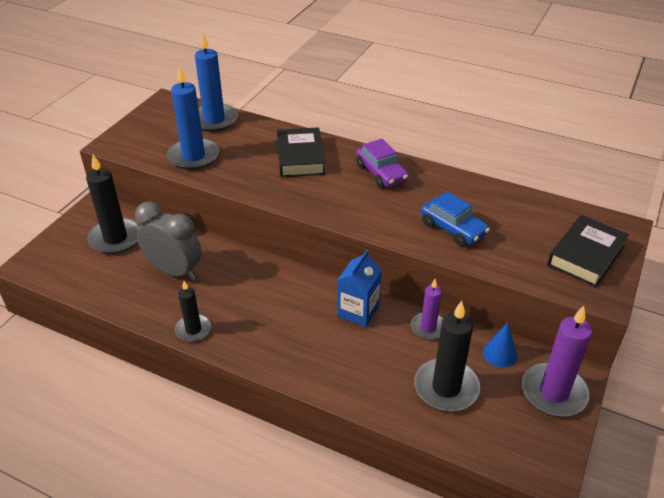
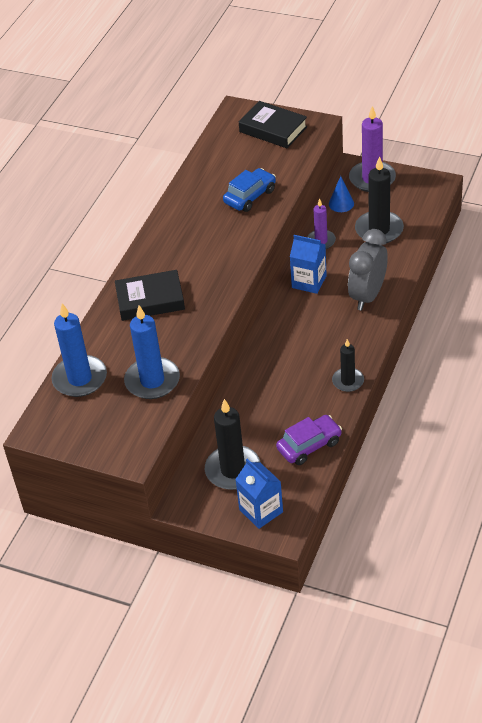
camera: 90 degrees left, 5 degrees up
grey clock [135,202,202,280] -> grey clock moved to [348,229,388,310]
purple car [356,139,408,188] -> purple car moved to [276,415,342,465]
none -> blue carton [235,459,283,529]

